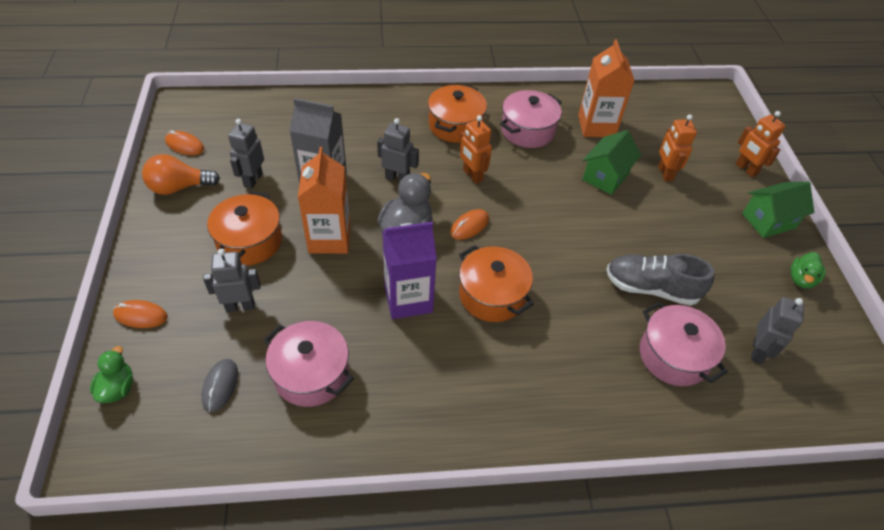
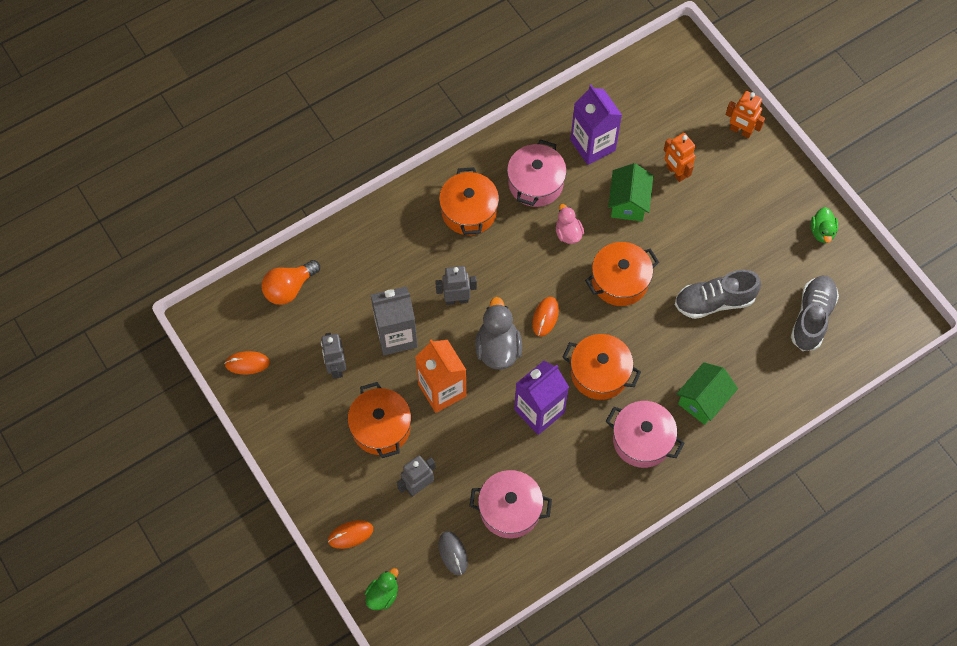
camera: 25 degrees left, 15 degrees up
green duck [90,346,133,403] -> green duck turned 60 degrees clockwise [365,568,399,610]
orange light bulb [142,154,220,195] -> orange light bulb moved to [262,260,320,305]
orange robot [460,115,492,184] -> none
orange carton [578,39,635,137] -> purple carton [570,85,622,165]
pink pot [640,302,728,386] -> pink pot moved to [605,401,684,468]
green house [742,182,814,238] -> green house moved to [676,362,738,425]
grey robot [751,297,804,364] -> grey shoe [791,275,839,351]
none -> pink duck [556,204,584,244]
none -> orange pot [585,242,659,306]

